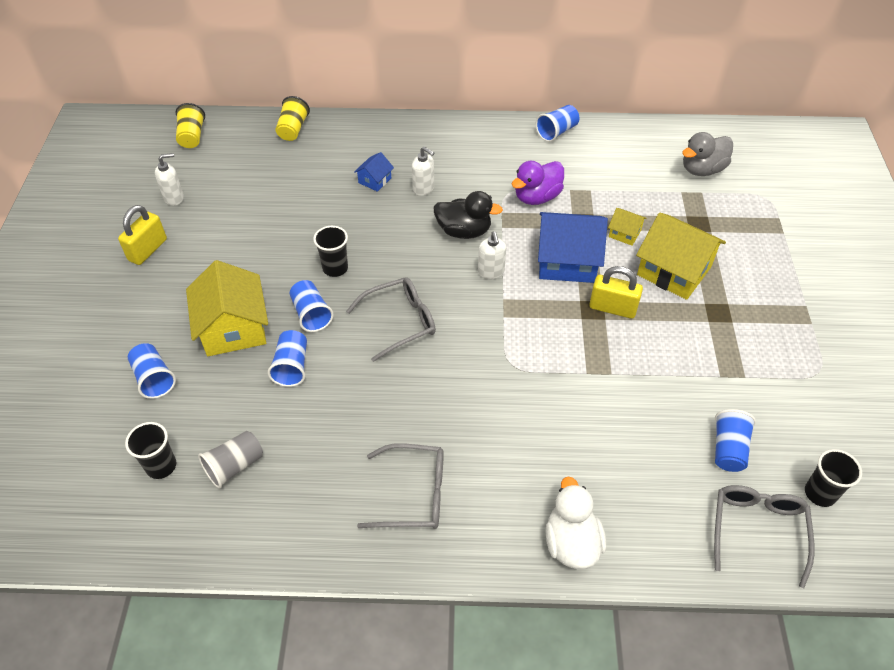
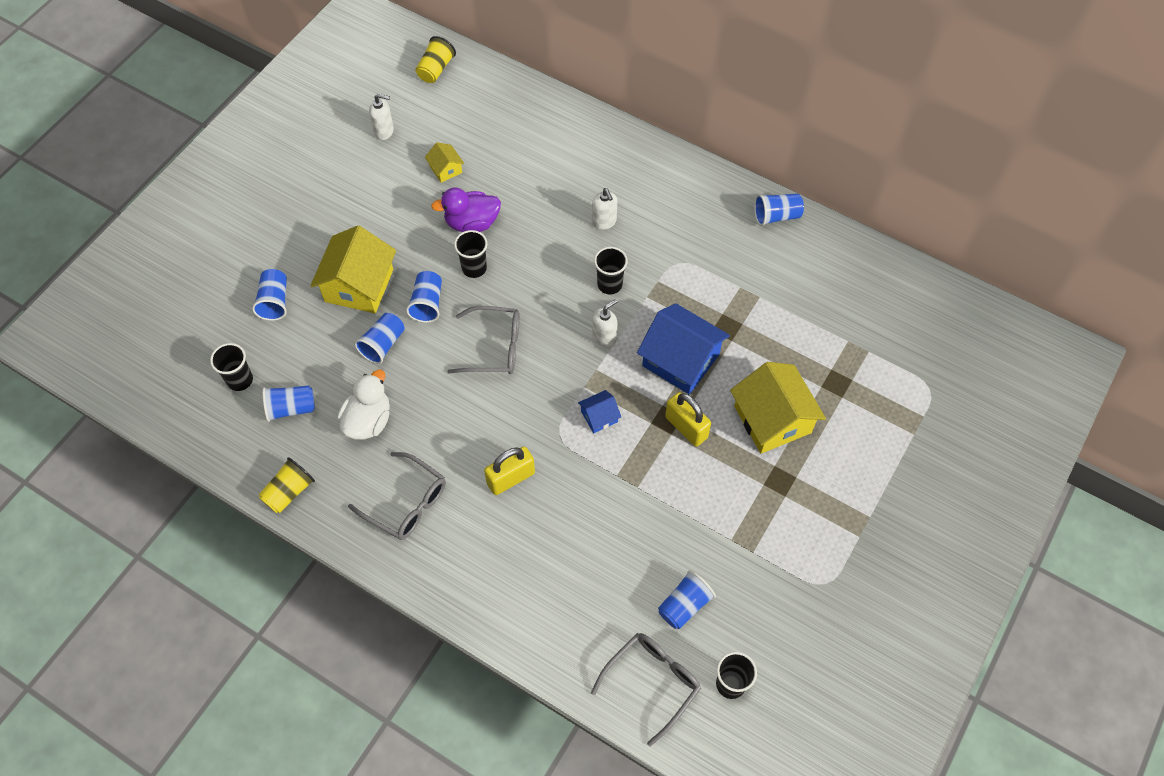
camera: 30 degrees right, 10 degrees up
yellow padlock [118,205,167,265] -> yellow padlock moved to [484,447,535,495]
grey cup [198,431,263,488] -> blue cup [262,386,315,422]
yellow cup [276,96,310,141] -> yellow cup moved to [259,457,315,513]
blue house [354,152,394,192] -> blue house moved to [578,390,621,433]
black duck [434,191,503,239] -> black cup [594,247,628,294]
white soap dispenser [478,231,506,279] -> white soap dispenser turned 150 degrees counterclockwise [592,299,618,348]
purple duck [511,161,564,205] -> purple duck moved to [431,188,501,232]
white duck [545,476,606,569] -> white duck moved to [337,370,390,440]
yellow house [608,208,647,246] -> yellow house moved to [425,142,464,183]
grey duck [682,132,733,176] -> none

